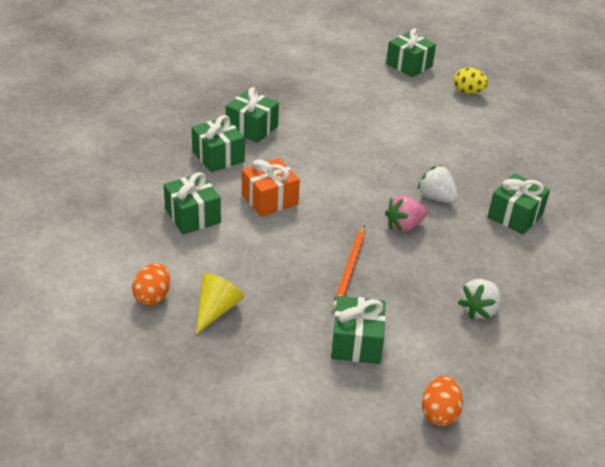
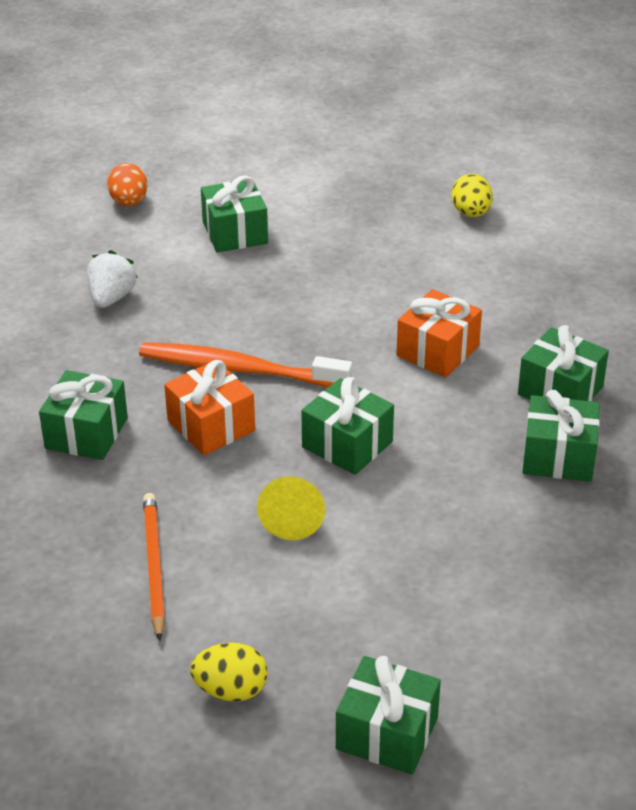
camera: 160 degrees right, 0 degrees up
orange egg [132,263,170,306] -> yellow egg [452,174,493,217]
green gift [164,172,221,234] -> green gift moved to [301,377,394,475]
yellow cone [196,273,244,334] -> yellow cone moved to [257,476,325,540]
orange pencil [333,226,365,310] -> orange pencil moved to [143,493,165,641]
pink strawberry [385,195,427,232] -> orange toothbrush [139,342,352,388]
white strawberry [417,166,458,203] -> orange gift [164,360,255,455]

